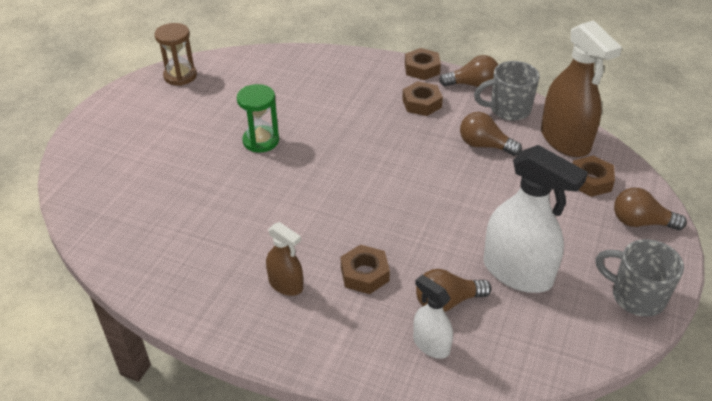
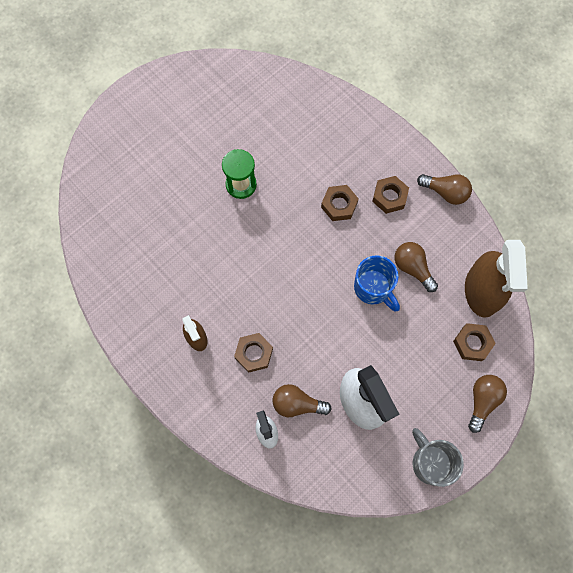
camera: 25 degrees right, 30 degrees up
brown hourglass [154,23,197,86] -> none
brown nut [405,48,441,80] -> brown nut moved to [321,185,359,221]
grey mug [474,61,540,121] -> none
brown light bulb [614,188,687,230] -> brown light bulb turned 75 degrees clockwise [468,375,507,433]
none -> blue mug [354,255,400,311]

